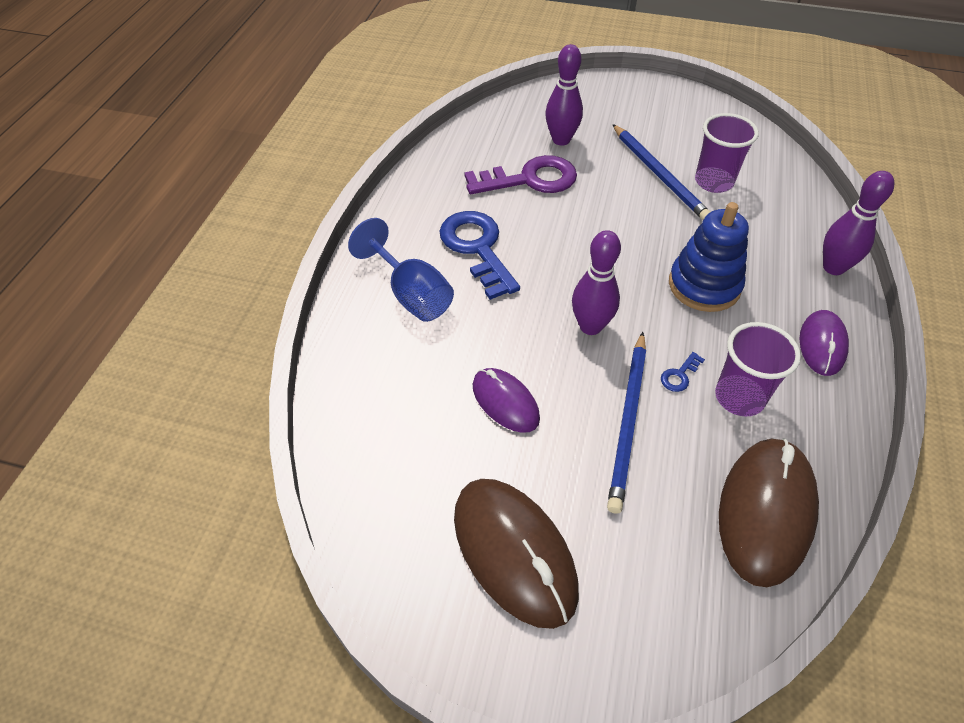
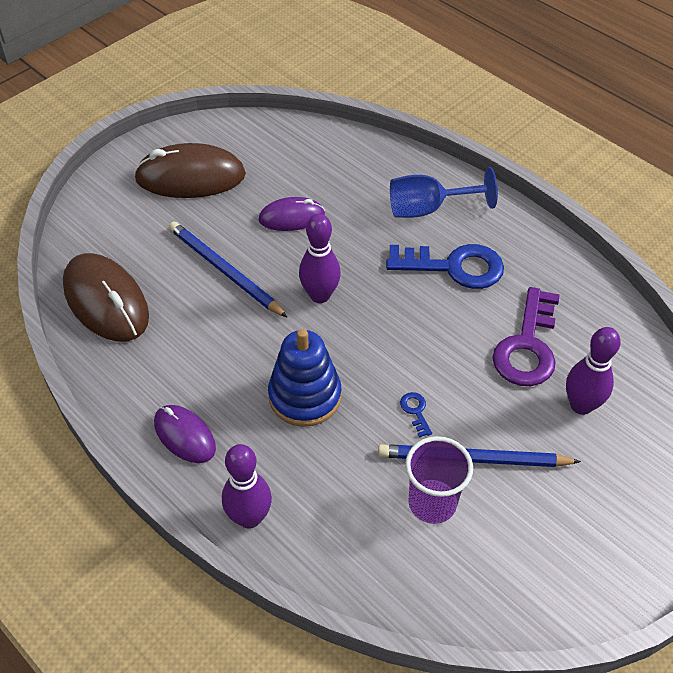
camera: 120 degrees right, 0 degrees up
blue key [661,352,705,392] -> blue key moved to [400,392,432,437]
purple cup [715,322,801,416] -> none

